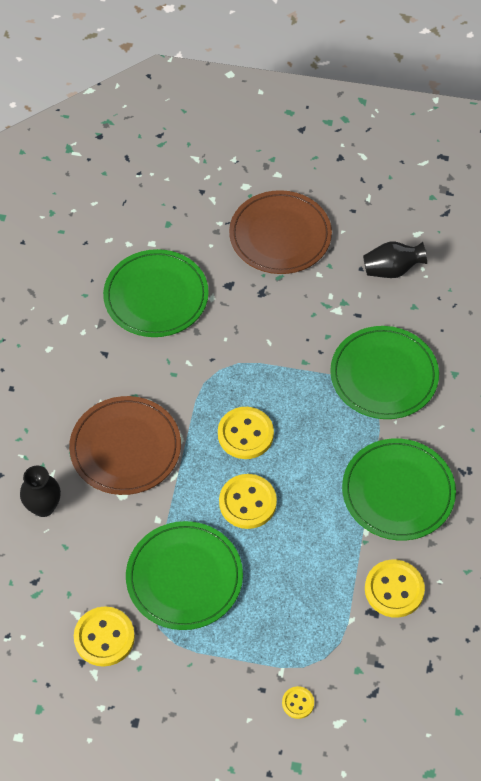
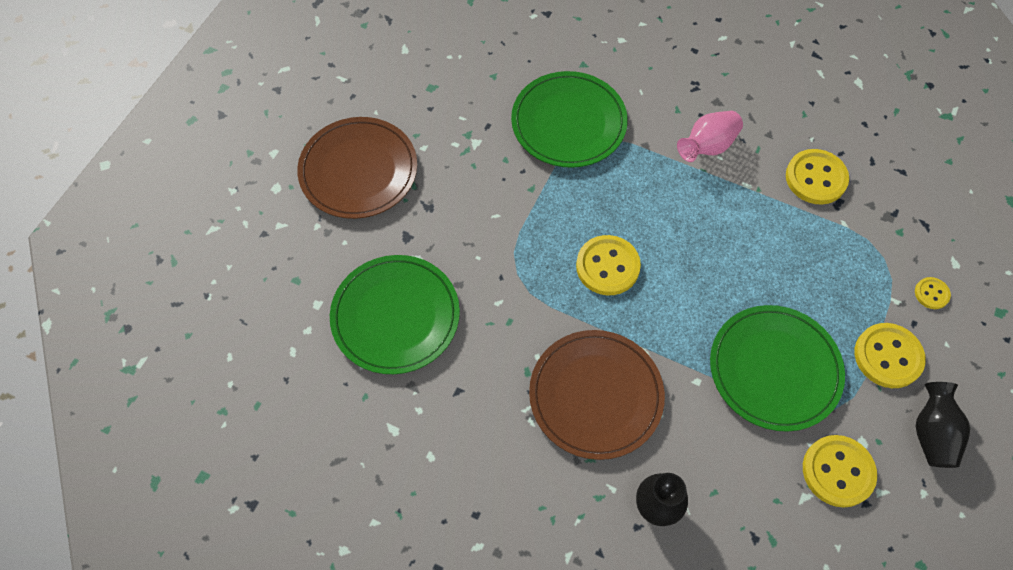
camera: 75 degrees left, 5 degrees up
yellow button [219,474,277,529] -> yellow button moved to [855,323,926,388]
green plate [342,438,456,540] -> pink vase [677,111,743,162]
black vase [363,241,427,278] -> black vase moved to [916,382,970,468]

